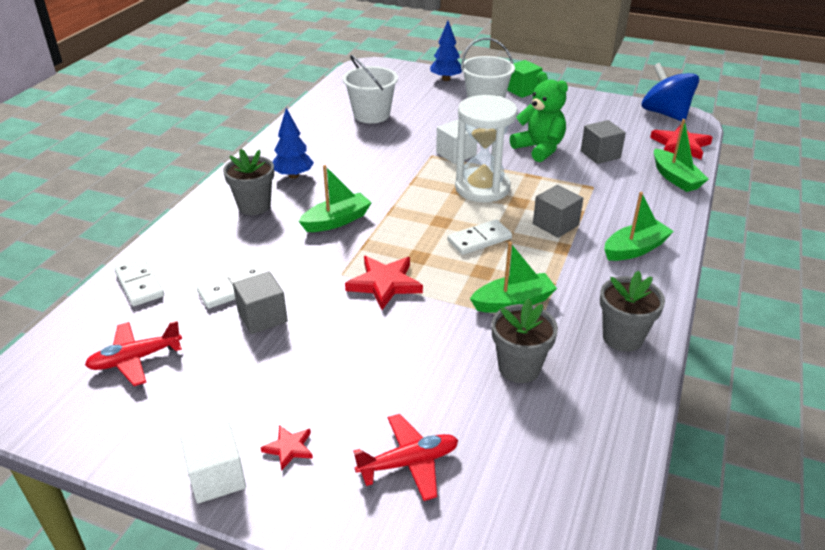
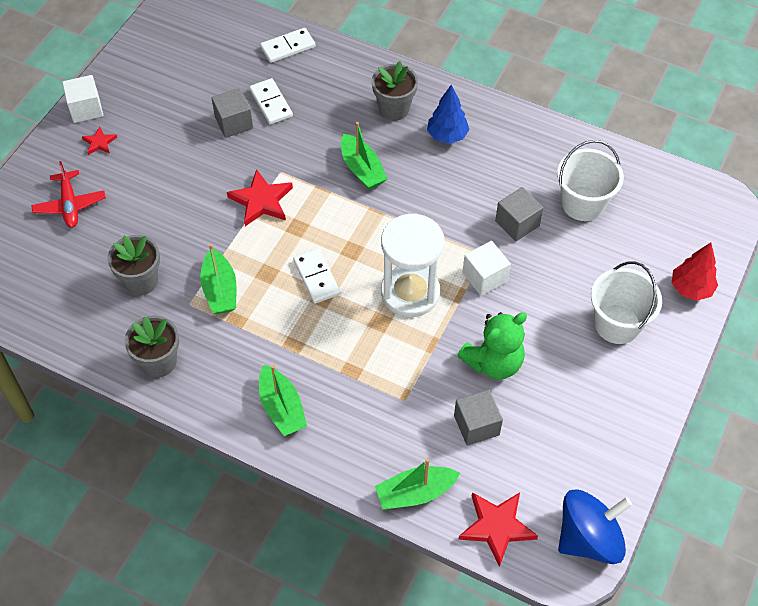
camera: 95 degrees right, 20 degrees up
red plane [85,320,182,386] -> none
blue tree [430,21,462,81] -> red tree [672,242,718,301]
green cube [507,60,542,98] -> none
grey cube [533,185,583,238] -> grey cube moved to [495,187,543,241]

